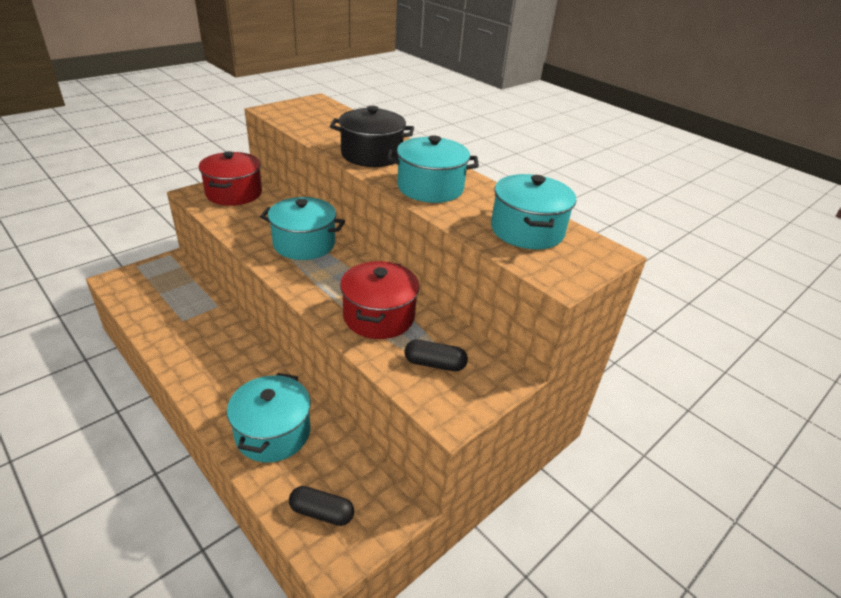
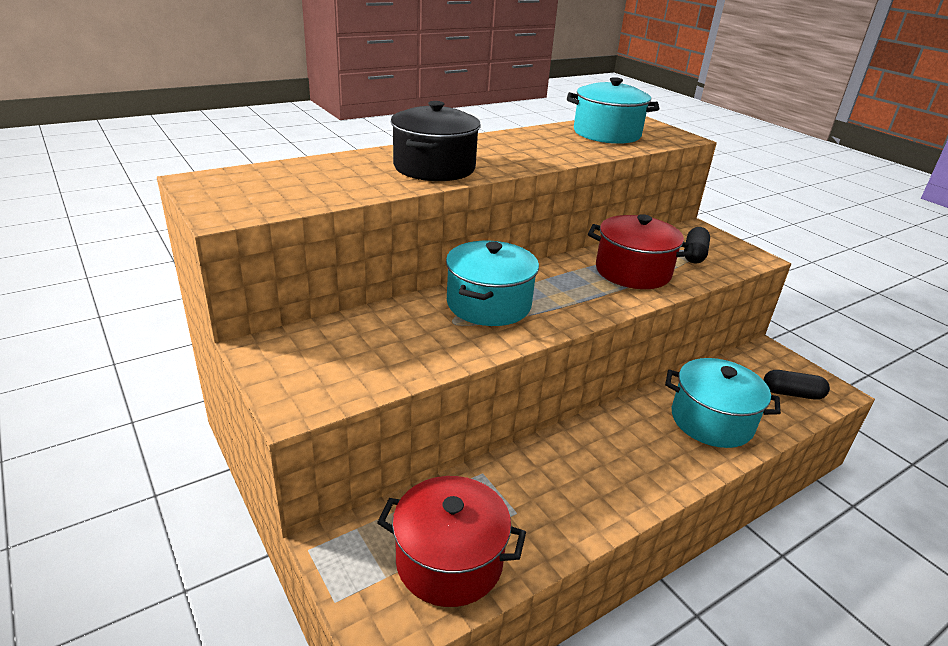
camera: 80 degrees left, 5 degrees down
red pot [198,151,262,206] -> red pot moved to [377,476,526,607]
black capsule [289,486,354,526] -> black capsule turned 75 degrees clockwise [764,370,830,400]
turquoise pot [387,135,479,203] -> none

